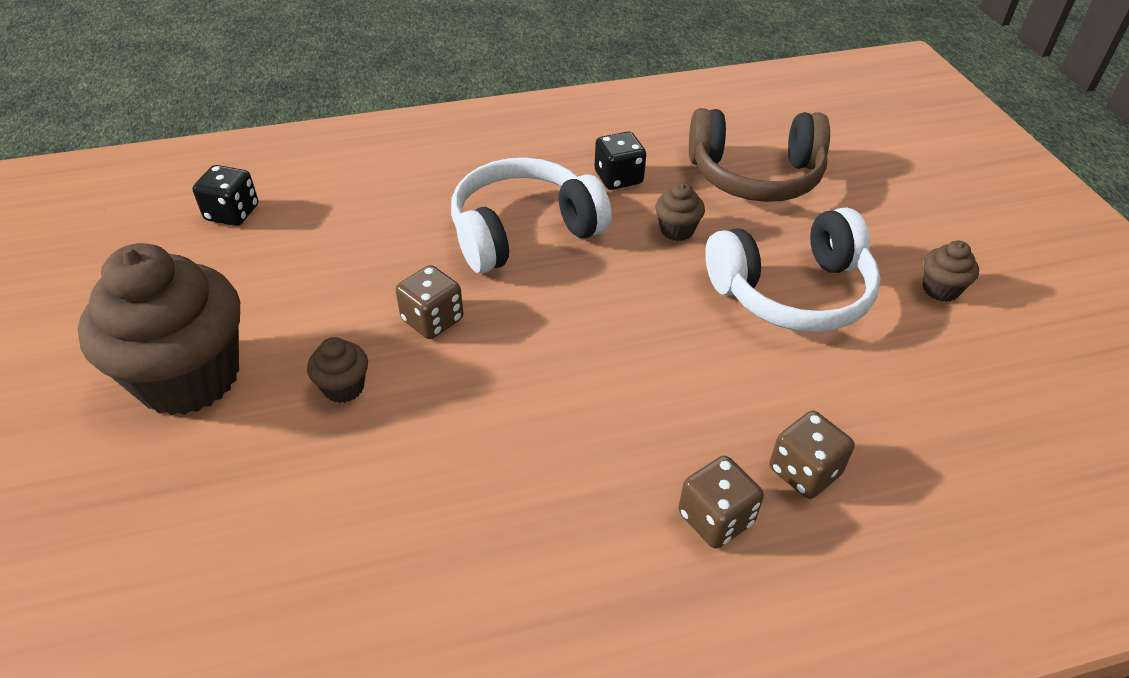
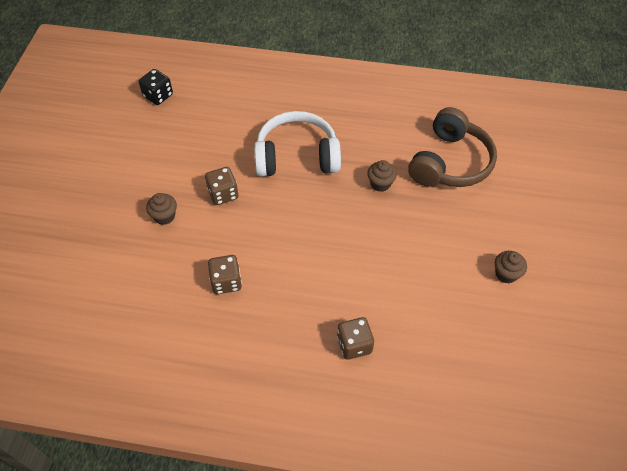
camera: 25 degrees right, 10 degrees up
brown cupcake [78,243,240,415] -> none
black dice [595,131,646,190] -> none
brown dice [678,456,764,548] -> brown dice moved to [208,255,242,294]
brown headphones [689,108,830,202] -> brown headphones turned 90 degrees counterclockwise [408,107,497,187]
white headphones [705,208,881,332] -> none

